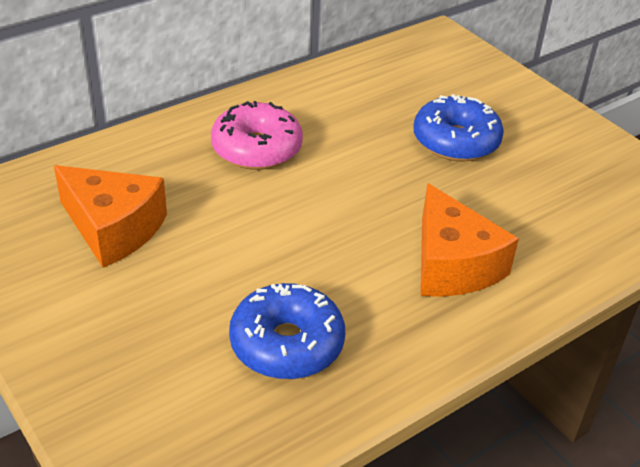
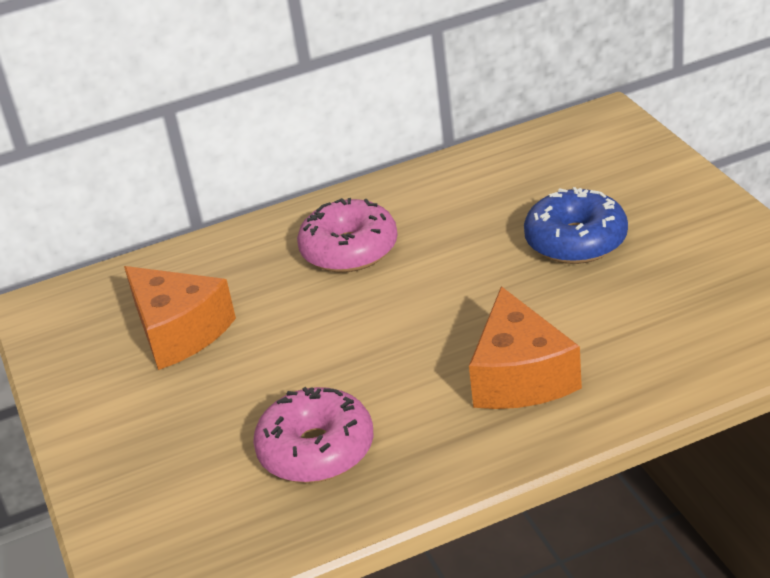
camera: 20 degrees right, 5 degrees down
blue donut [229,283,345,379] -> pink donut [253,387,373,483]

